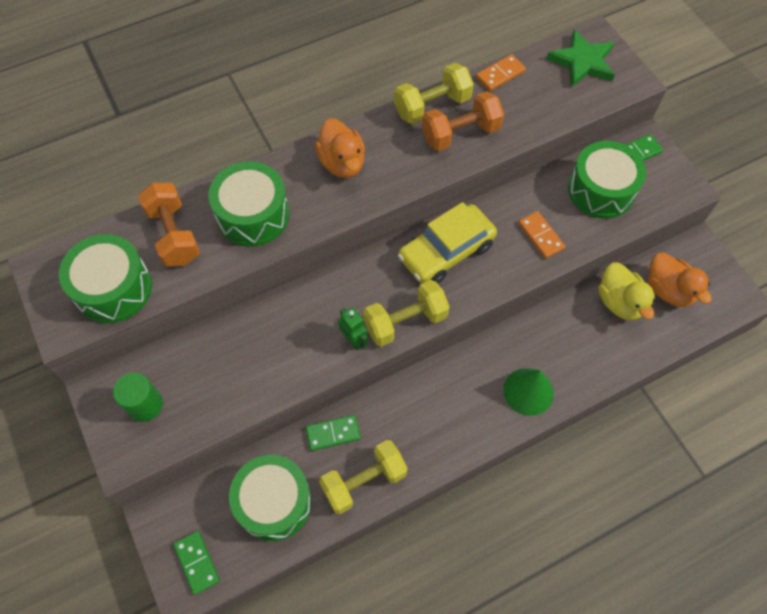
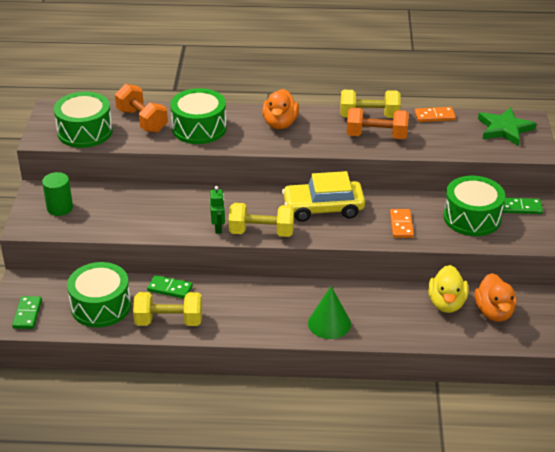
camera: 30 degrees right, 25 degrees down
orange dumbbell [138,183,200,267] -> orange dumbbell turned 45 degrees counterclockwise [115,84,168,133]

